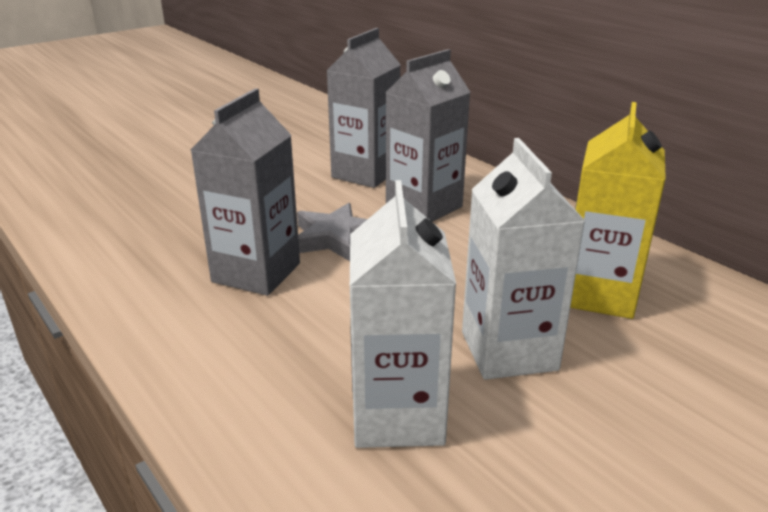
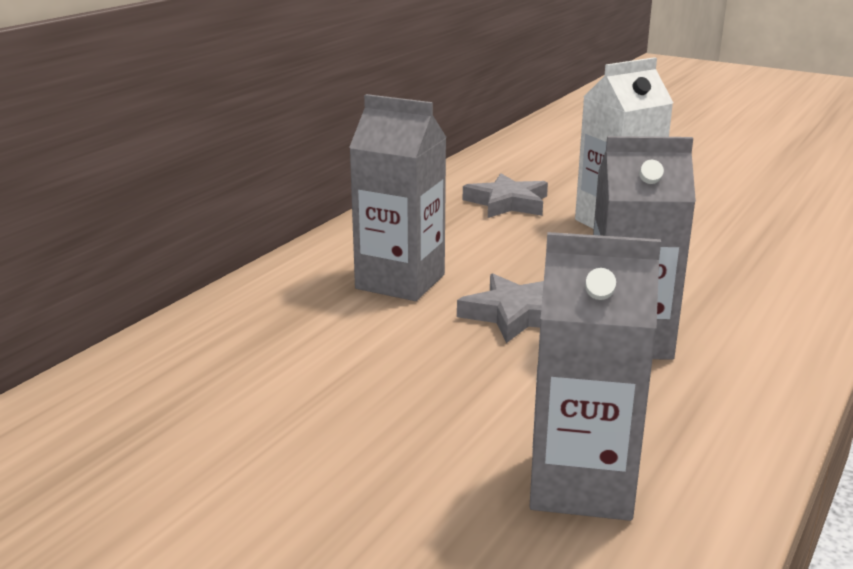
camera: 110 degrees left, 5 degrees down
grey carton [326,28,401,188] -> grey carton moved to [529,232,661,521]
white carton [350,180,456,448] -> none
yellow carton [570,102,666,319] -> grey star [463,173,548,218]

